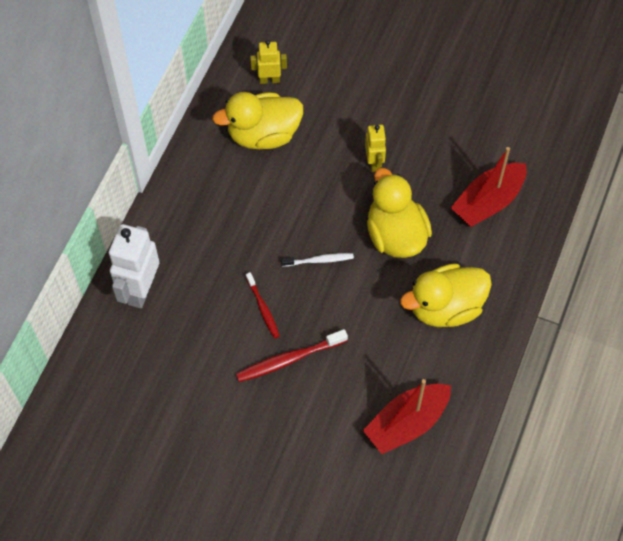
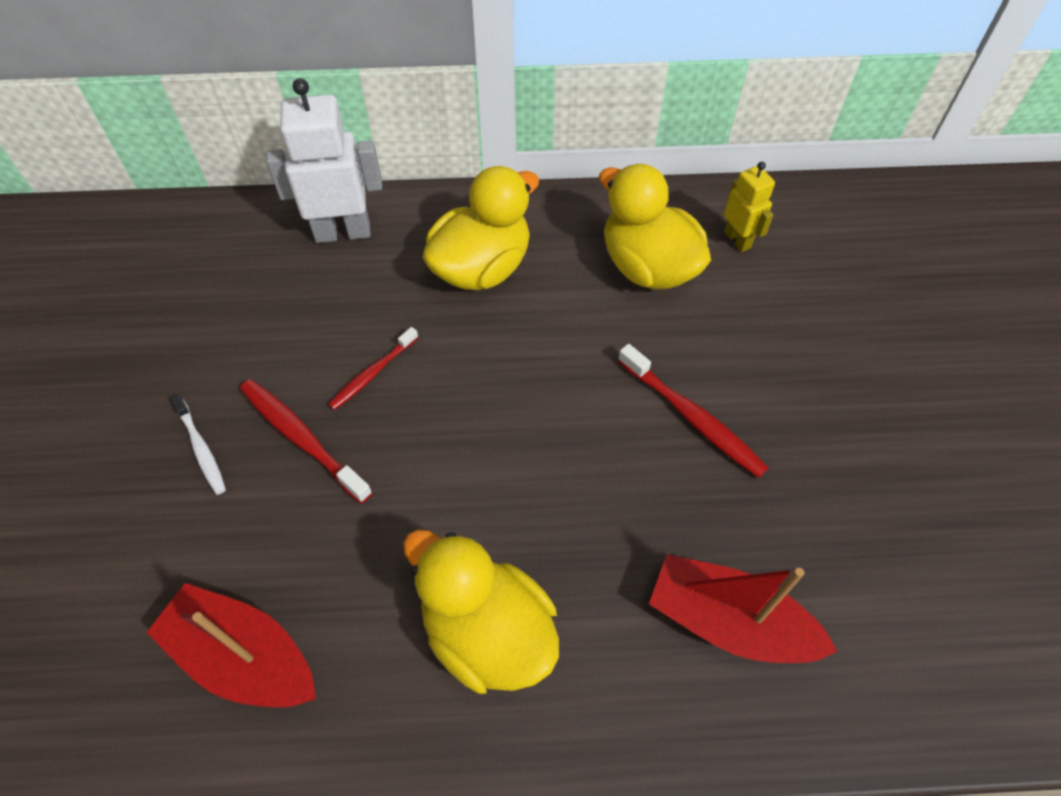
camera: 65 degrees right, 5 degrees down
white toothbrush [281,253,354,267] -> white toothbrush moved to [171,394,226,495]
yellow robot [365,125,386,172] -> red toothbrush [618,344,768,478]
yellow duck [367,168,432,258] -> yellow duck moved to [423,166,539,290]

